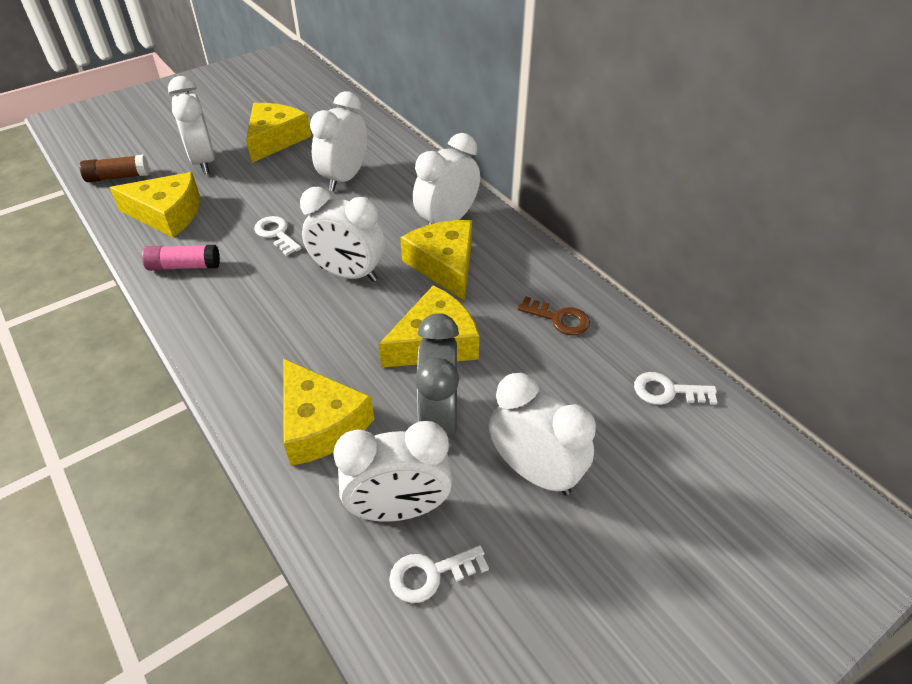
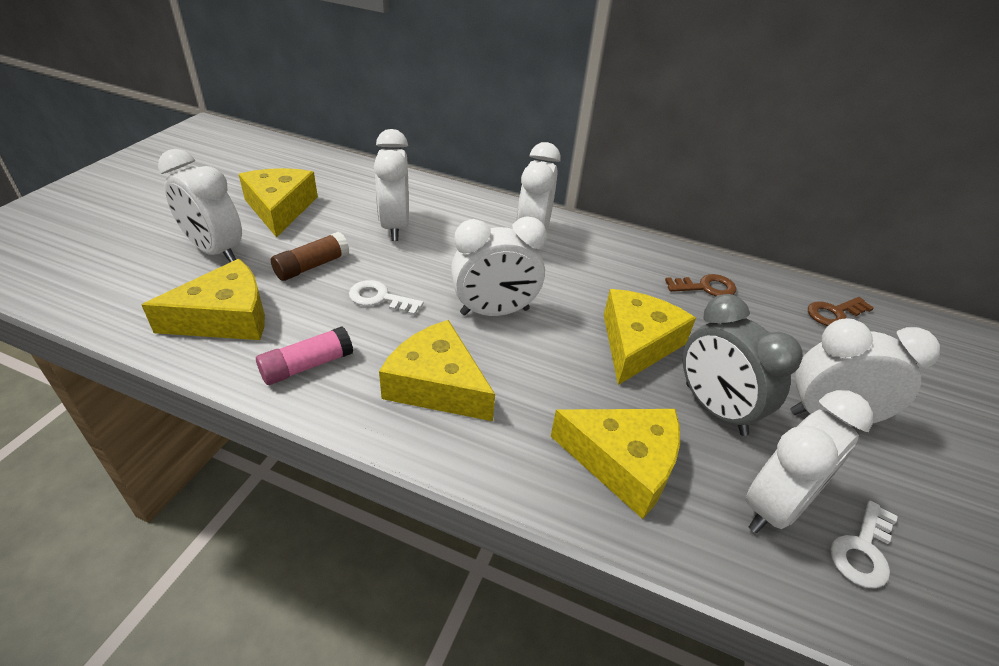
camera: 35 degrees left, 5 degrees down
brown glue stick [80,154,149,182] -> brown glue stick moved to [271,232,349,281]
yellow cheese [400,220,472,301] -> yellow cheese moved to [379,320,495,421]
white key [634,372,718,405] -> brown key [808,297,874,326]

